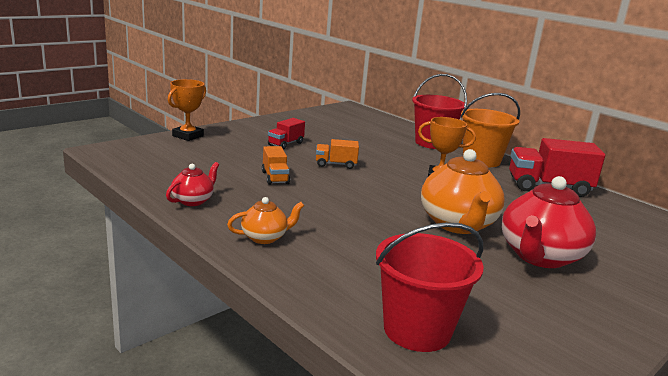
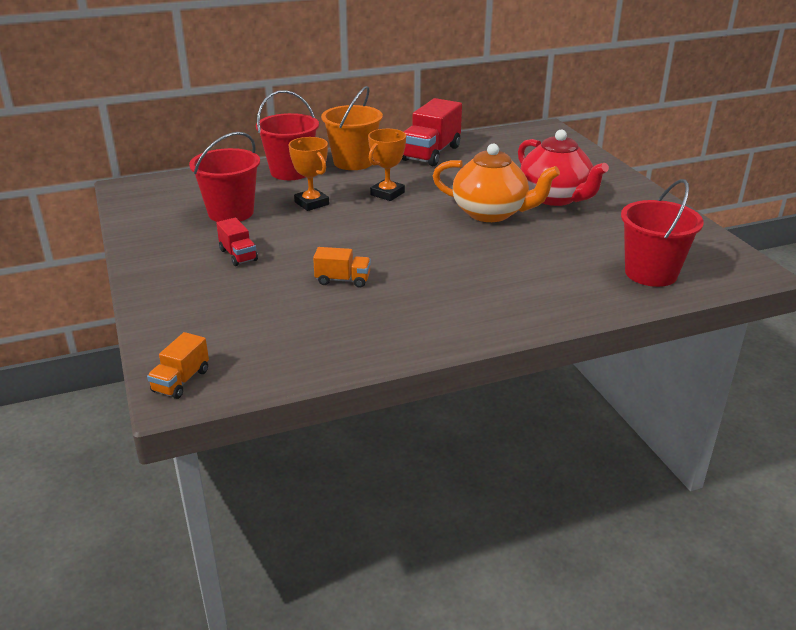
camera: 65 degrees left, 10 degrees up
red teapot [166,162,219,206] -> none
orange trophy [168,79,206,141] -> orange trophy moved to [289,137,329,211]
orange teapot [227,197,304,244] -> none
orange truck [316,139,359,169] -> orange truck moved to [147,332,209,399]
none -> red bucket [189,132,260,222]

